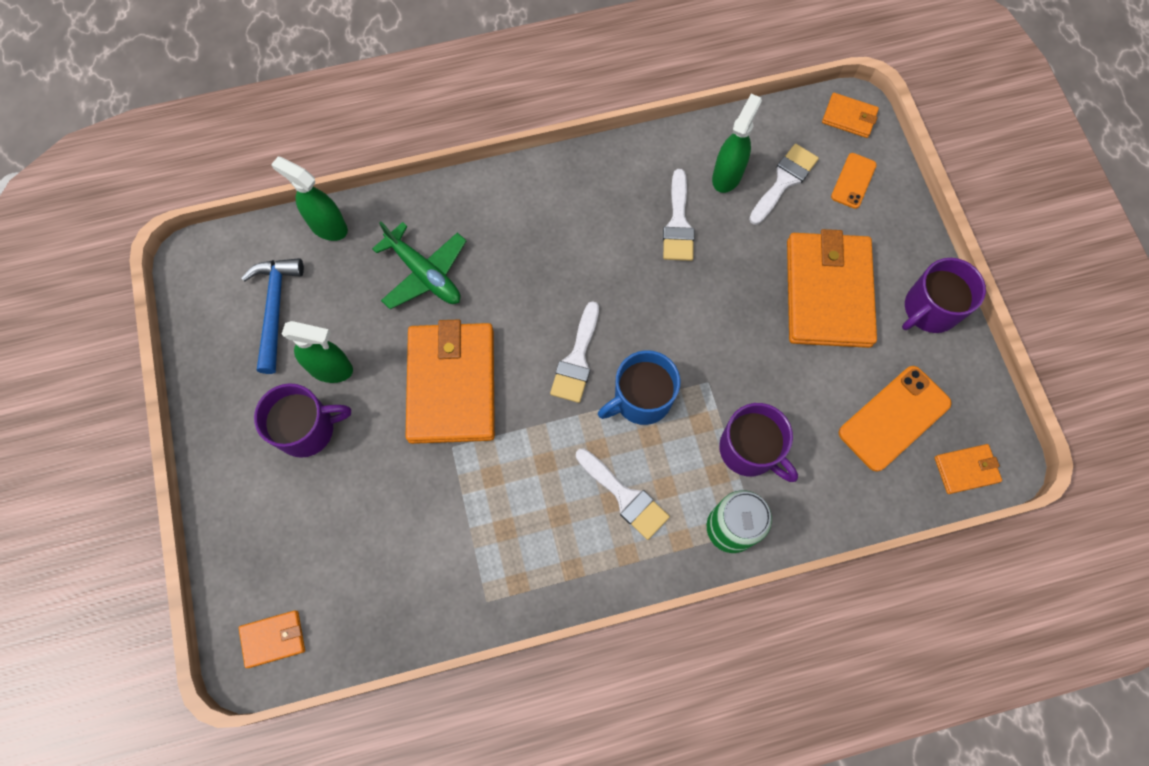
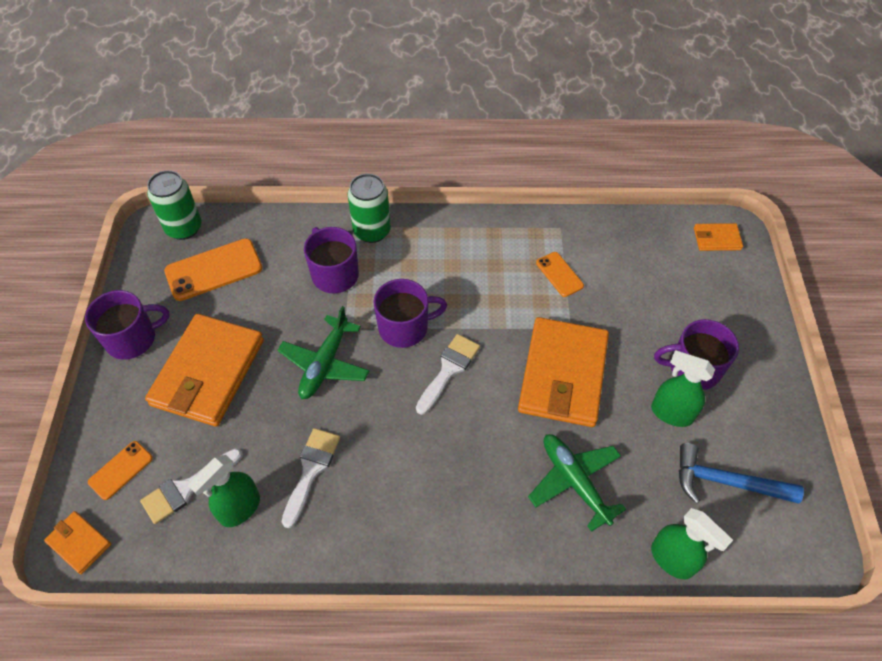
camera: 165 degrees left, 15 degrees down
blue hammer [241,258,304,374] -> blue hammer turned 90 degrees clockwise [679,443,804,504]
white brush [576,448,670,540] -> none
blue mug [598,350,680,425] -> purple mug [374,279,447,348]
orange wallet [934,444,1002,494] -> green can [147,170,201,240]
none -> green plane [277,306,369,399]
none -> orange phone [536,252,584,297]

